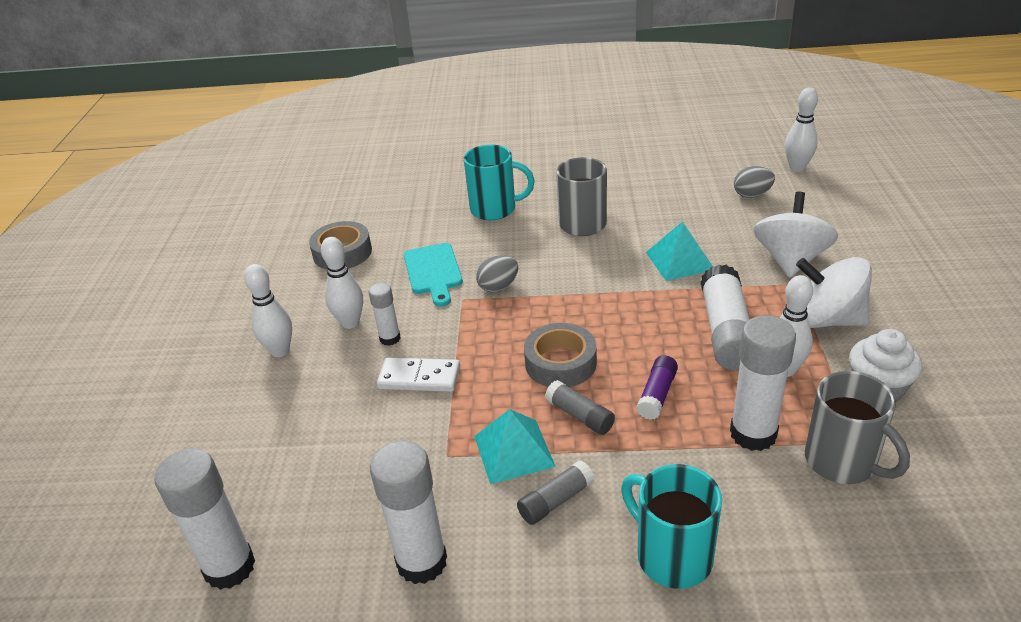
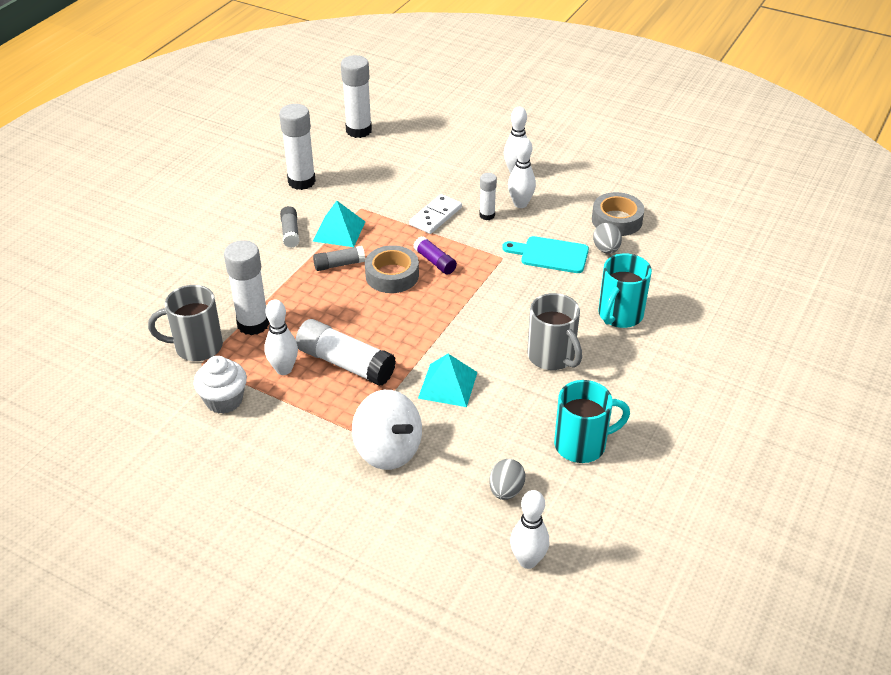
camera: 115 degrees right, 5 degrees up
grey egg [476,255,518,292] -> grey egg moved to [593,223,622,254]
turquoise mug [621,464,722,589] -> turquoise mug moved to [554,380,630,463]
purple glue stick [637,355,678,420] -> purple glue stick moved to [413,236,457,274]
white spinning top [796,257,872,328] -> none

